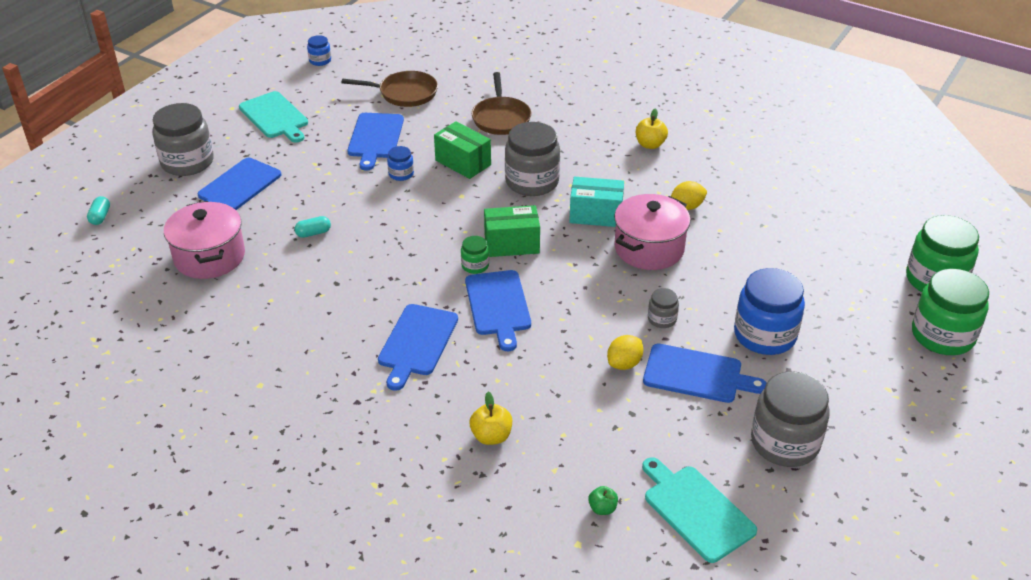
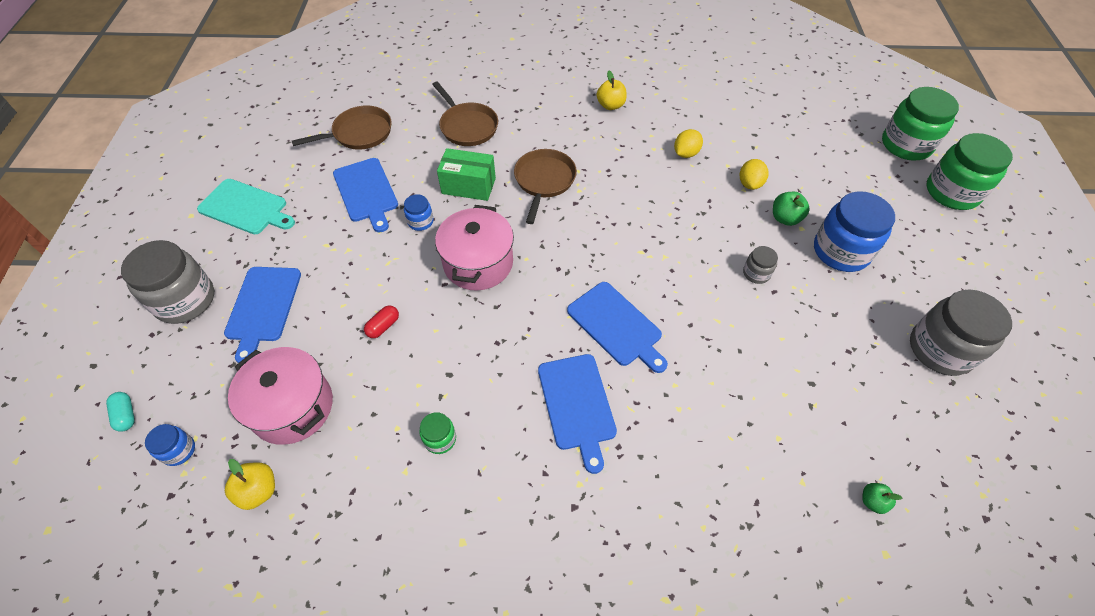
camera: 30 degrees left, 15 degrees up
turquoise capsule [294,216,331,238] -> red capsule [364,306,399,338]
blue jar [307,35,331,66] -> blue jar moved to [145,424,195,466]
green jar [461,236,489,274] -> green jar moved to [419,412,456,454]
yellow apple [470,392,512,445] -> yellow apple moved to [225,459,275,510]
green box [484,205,540,257] -> none
grey jar [505,122,560,196] -> brown pan [514,149,577,224]
turquoise box [569,177,624,227] -> none
yellow lemon [607,335,643,370] -> yellow lemon moved to [740,159,769,190]
pink pot [614,194,691,270] -> pink pot moved to [435,205,514,291]
turquoise cutting board [642,457,757,563] -> none
blue cutting board [643,344,766,403] -> none
none -> green apple [773,192,810,226]

